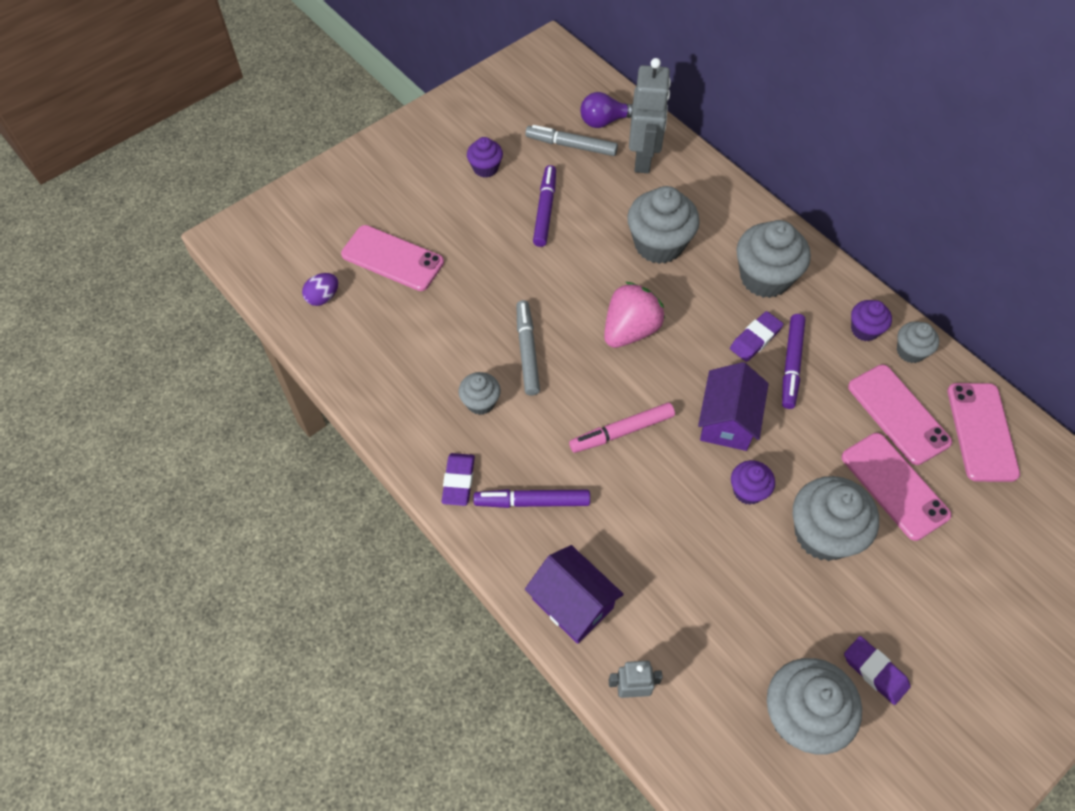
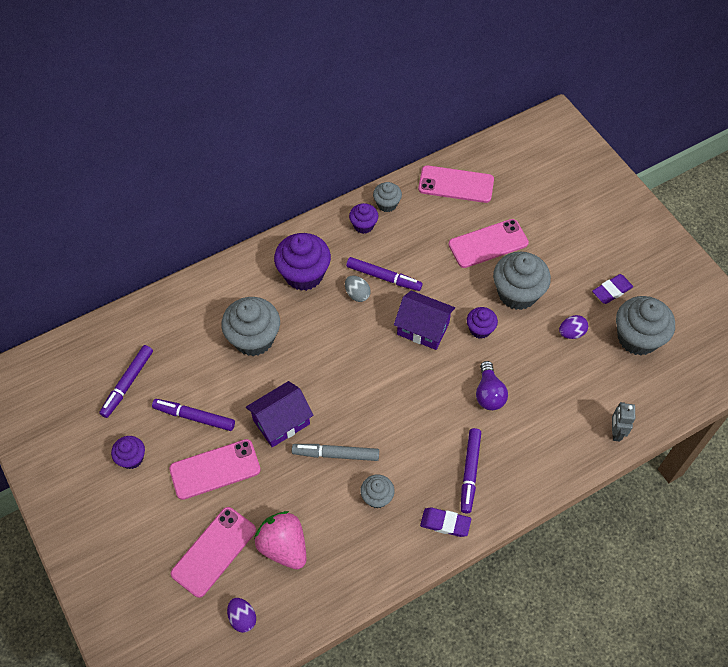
camera: 80 degrees left, 0 degrees up
grey marker [525,125,618,156] -> purple marker [99,345,153,418]
purple house [525,545,624,644] -> purple house moved to [246,381,314,447]
pink marker [569,403,675,453] -> none
purple light bulb [580,92,633,128] -> purple light bulb moved to [476,361,508,410]
pink strawberry [604,282,665,348] -> pink strawberry moved to [254,511,306,570]
grey robot [629,58,671,173] -> none
purple eraser [730,311,783,362] -> grey egg [345,276,371,302]
grey cupcake [736,220,811,298] -> purple cupcake [274,233,331,291]
pink phone [848,365,952,465] -> pink phone moved to [169,439,261,500]
none -> purple egg [559,315,588,339]

